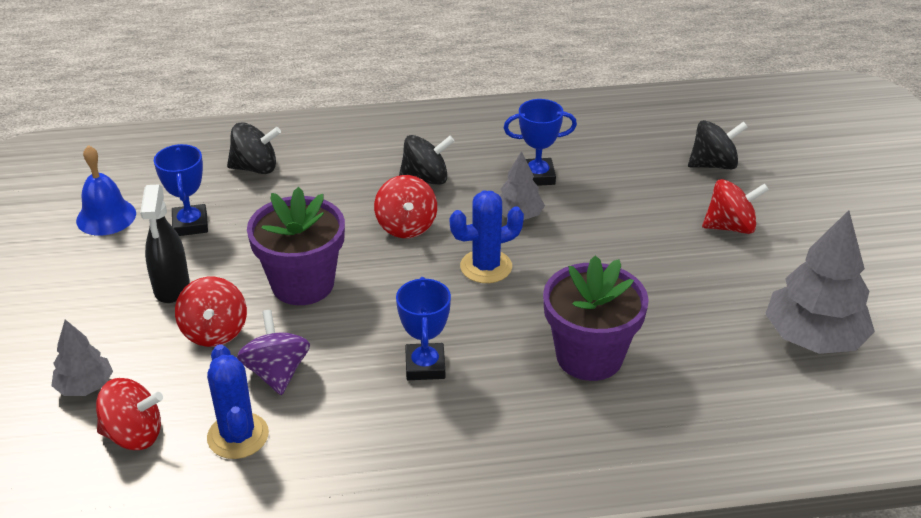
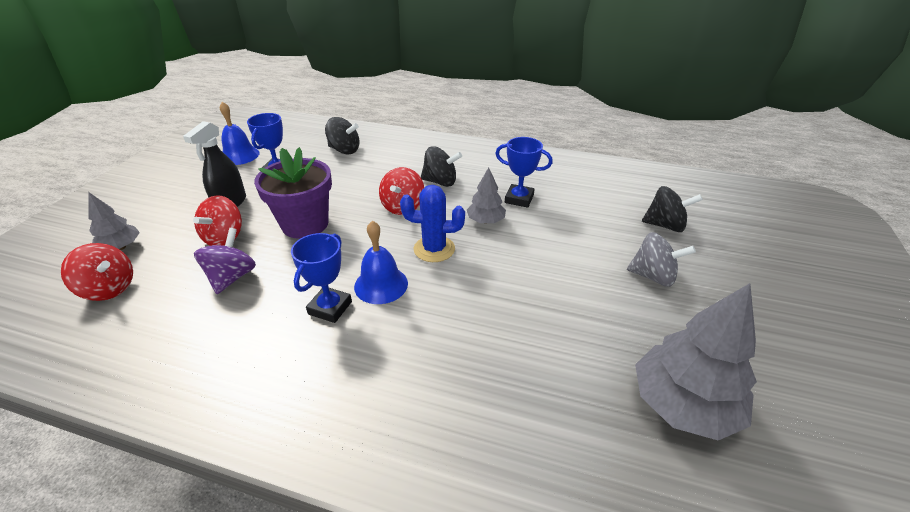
camera: 25 degrees right, 0 degrees up
blue cactus [207,344,269,459] -> none
purple flower pot [543,255,649,381] -> none
red spinning top [702,179,769,234] -> grey spinning top [627,232,696,287]
none -> blue bell [354,221,408,304]

